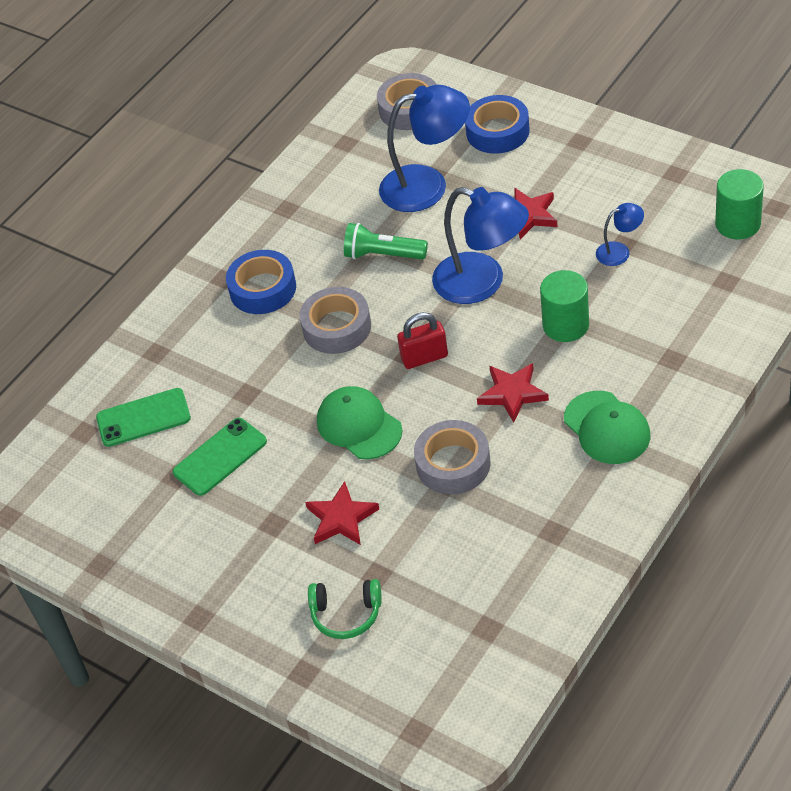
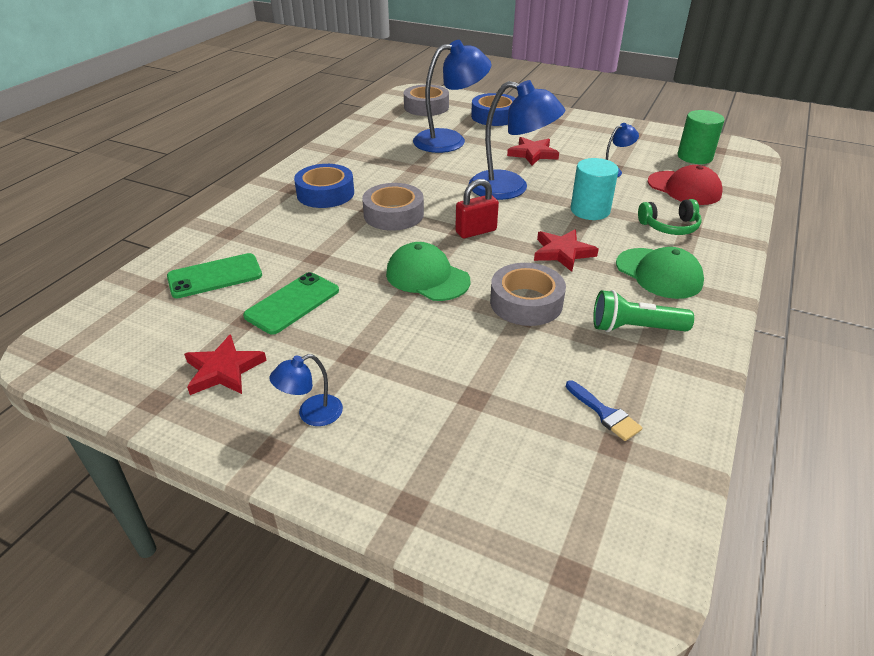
camera: 15 degrees left, 10 degrees down
red star [305,481,379,545] -> red star moved to [184,334,267,395]
green headphones [308,579,382,639] -> green headphones moved to [638,199,702,235]
green flashlight [344,223,428,260] -> green flashlight moved to [593,290,694,332]
green cylinder [540,270,589,342] -> turquoise cylinder [571,158,619,220]
none -> blue lamp [269,354,343,426]
none -> blue brush [566,381,642,441]
none -> red cap [648,165,723,205]

